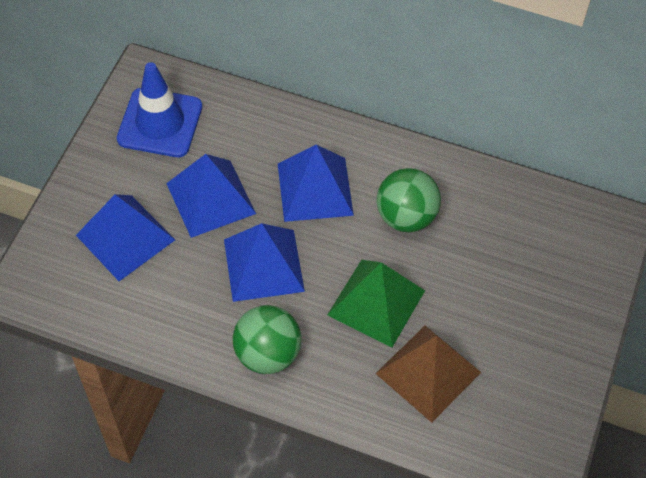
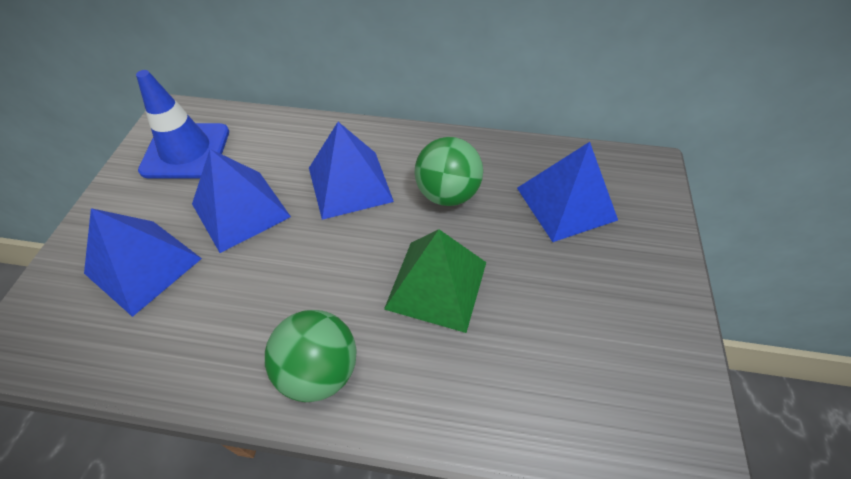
camera: 10 degrees left, 5 degrees down
blue pyramid [224,223,305,302] -> blue pyramid moved to [517,142,618,242]
brown pyramid [375,326,481,423] -> none

